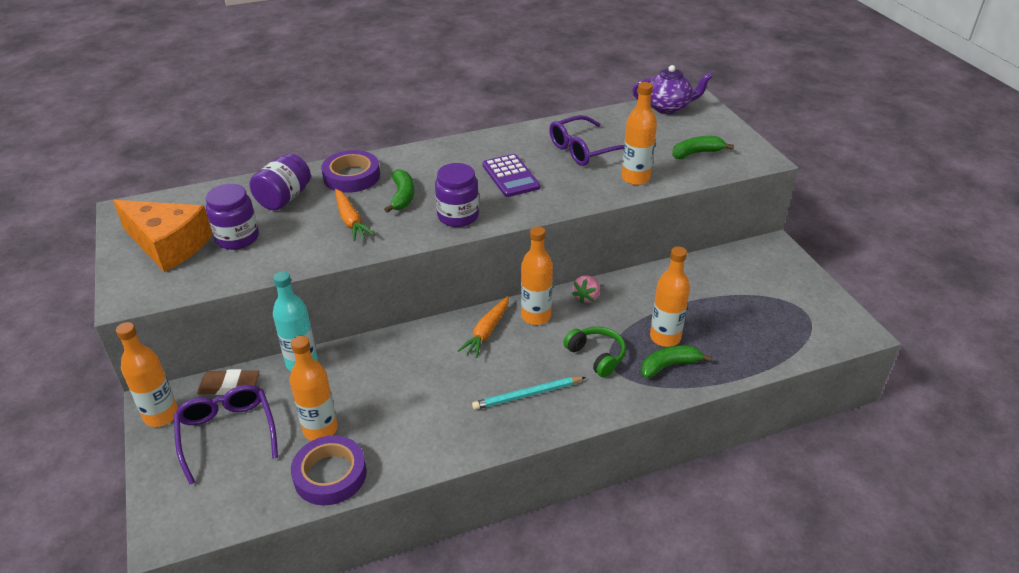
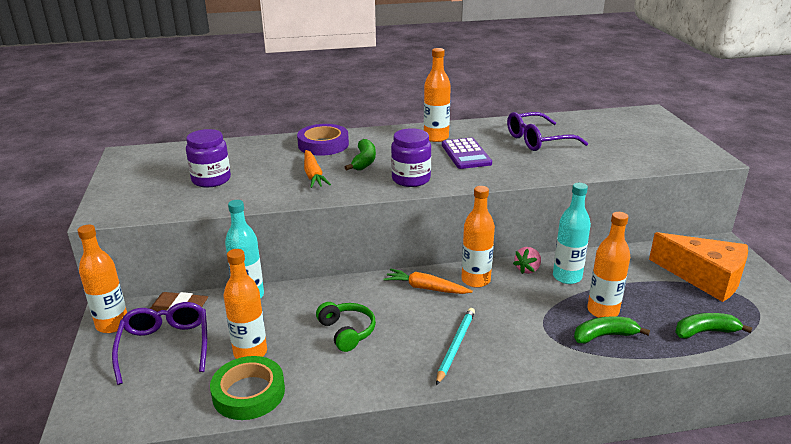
camera: 10 degrees right, 10 degrees down
orange cheese [113,200,213,272] -> orange cheese moved to [649,232,748,302]
purple jar [250,154,311,210] -> none
purple tape [291,435,367,505] -> green tape [210,356,285,420]
orange carrot [458,296,509,358] -> orange carrot turned 75 degrees clockwise [383,268,473,294]
turquoise pencil [472,377,586,410] -> turquoise pencil turned 120 degrees clockwise [436,308,475,385]
green headphones [564,327,626,377] -> green headphones moved to [316,302,376,352]
orange bottle [622,82,657,185] -> orange bottle moved to [424,48,451,142]
purple teapot [632,65,713,114] -> none
green banana [672,136,734,159] -> green banana moved to [675,313,753,339]
none -> turquoise bottle [553,183,591,284]

